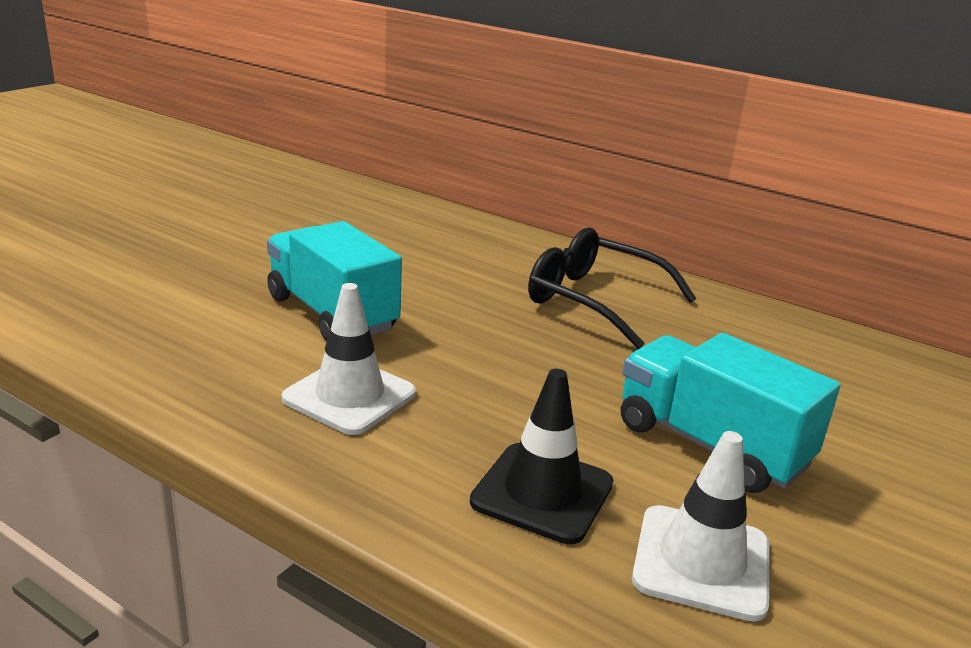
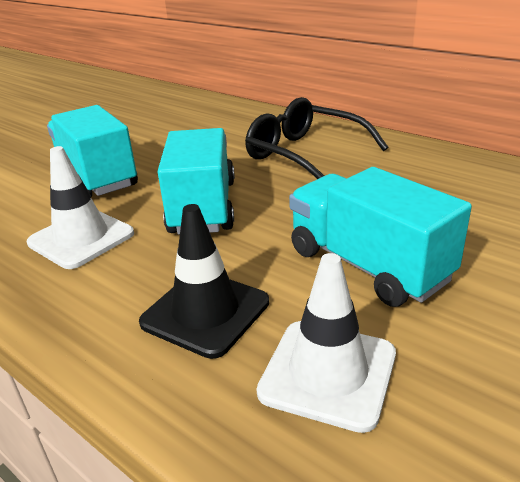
camera: 10 degrees right, 5 degrees up
none -> turquoise truck [158,128,235,235]

